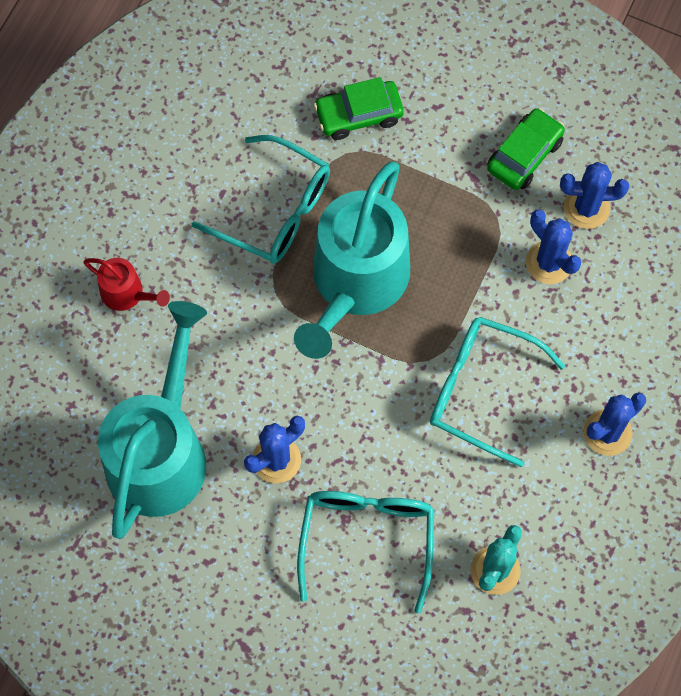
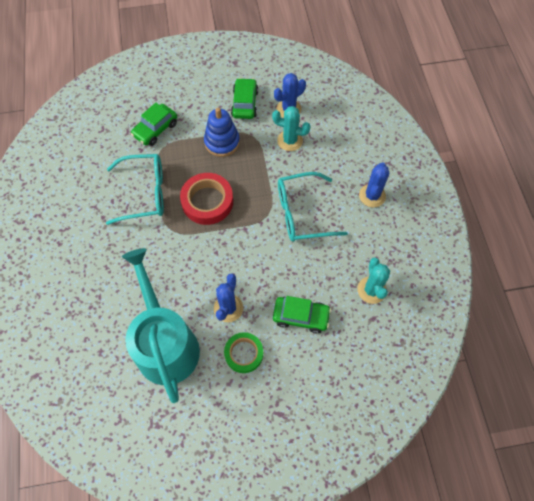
camera: 35 degrees left, 5 degrees down
red watering can [83,258,170,311] -> none
turquoise watering can [294,161,410,359] -> red tape [180,173,233,225]
turquoise glasses [297,491,434,614] -> green car [273,296,331,334]
blue cactus [526,210,581,284] -> turquoise cactus [272,106,311,151]
none -> blue stacking toy [204,108,240,157]
none -> green tape [224,332,263,373]

